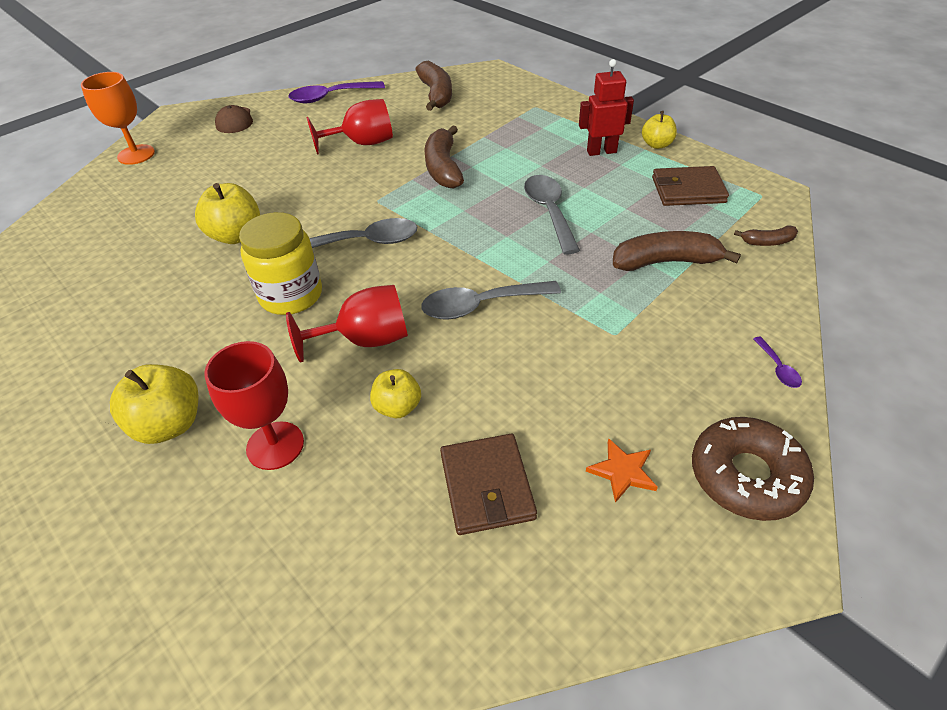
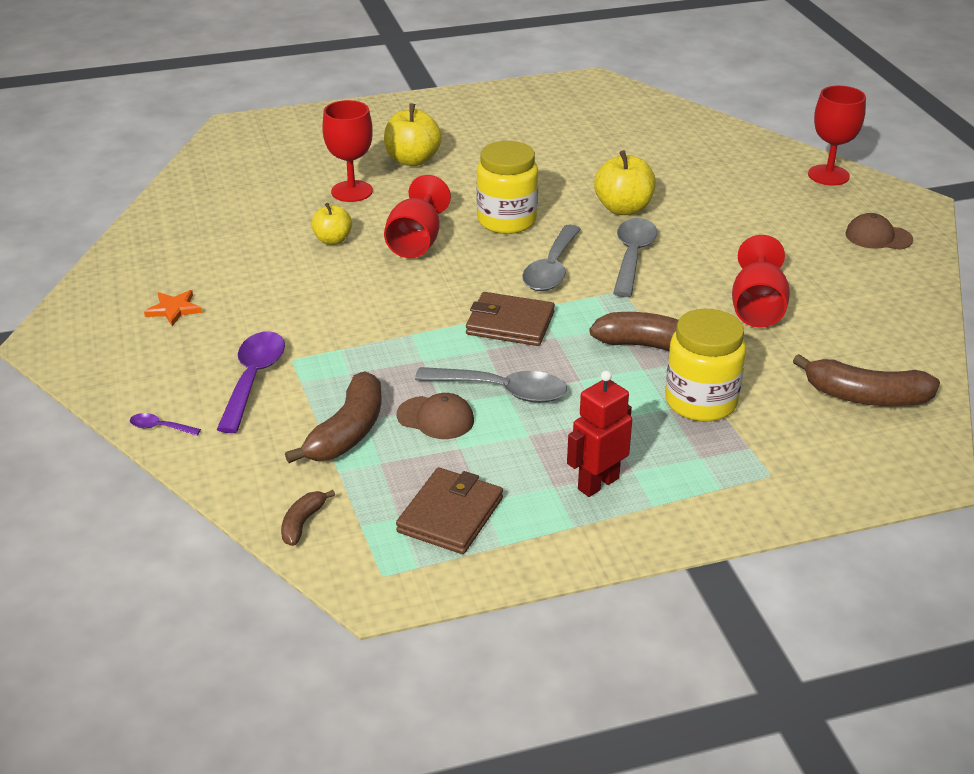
camera: 115 degrees right, 10 degrees down
orange goblet [81,72,155,165] -> red goblet [808,86,866,186]
purple spoon [288,81,385,103] -> purple spoon moved to [217,331,285,433]
grey spoon [421,281,561,320] -> grey spoon moved to [613,218,657,297]
brown wallet [440,434,537,535] -> brown wallet moved to [466,292,555,346]
red robot [579,59,634,156] -> red robot turned 150 degrees counterclockwise [567,370,632,497]
yellow apple [642,111,677,149] -> none
brown donut [692,417,814,521] -> none
none -> brown cap [397,393,474,439]
none -> yellow jar [665,309,746,422]

